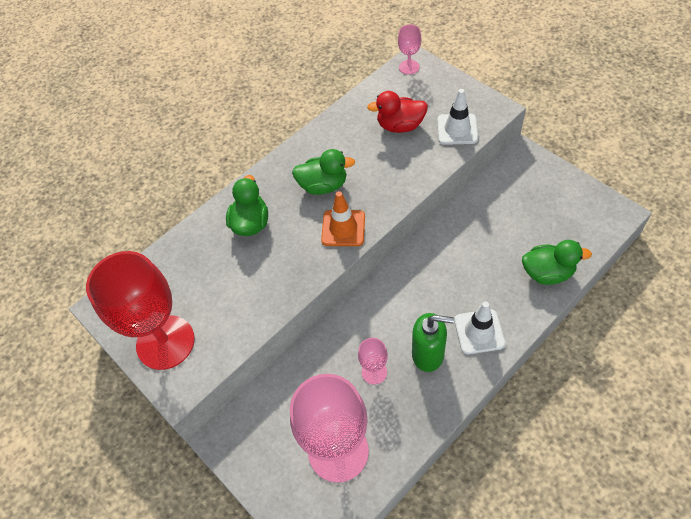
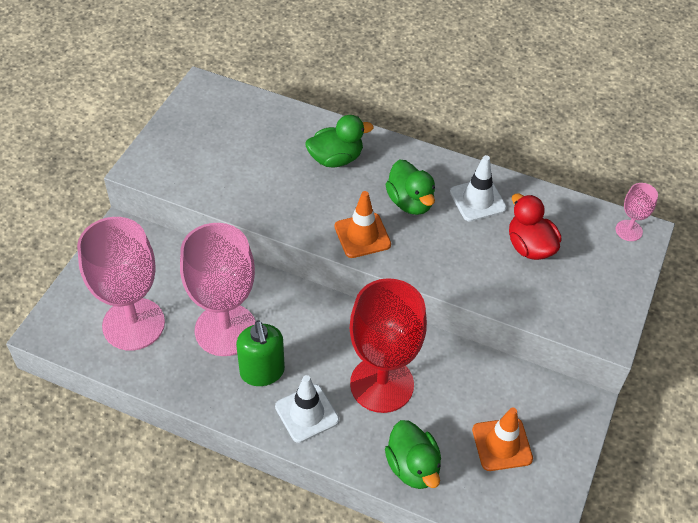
camera: 60 degrees right, 5 degrees down
red goblet [86,251,195,370] -> red goblet moved to [350,278,427,413]
pink goblet [358,338,388,385] -> pink goblet [180,223,256,356], size x2.24
white traffic cone [437,89,478,145] -> white traffic cone moved to [450,155,507,222]
none -> orange traffic cone [472,407,533,471]

